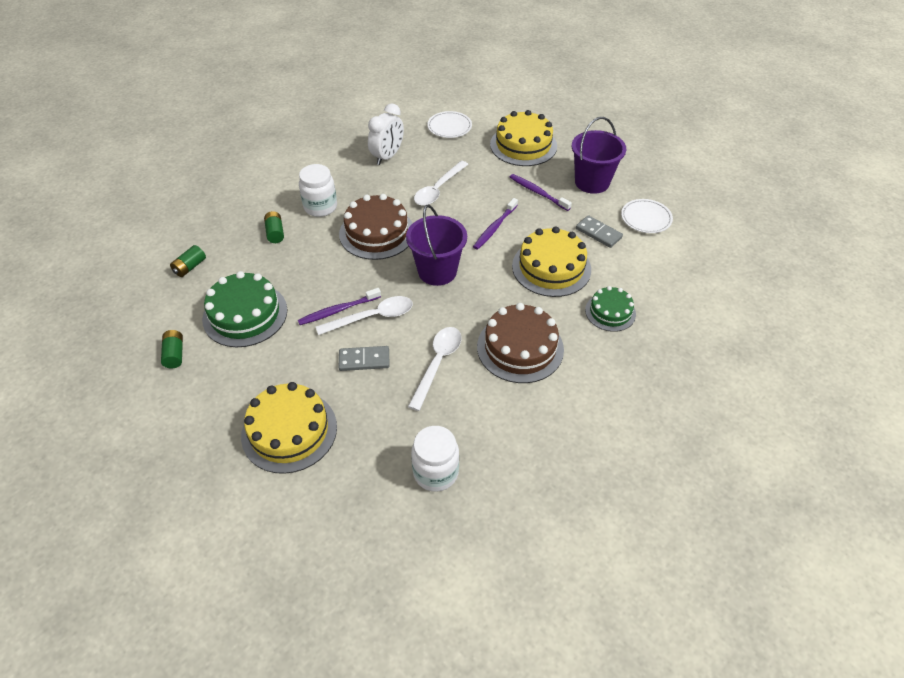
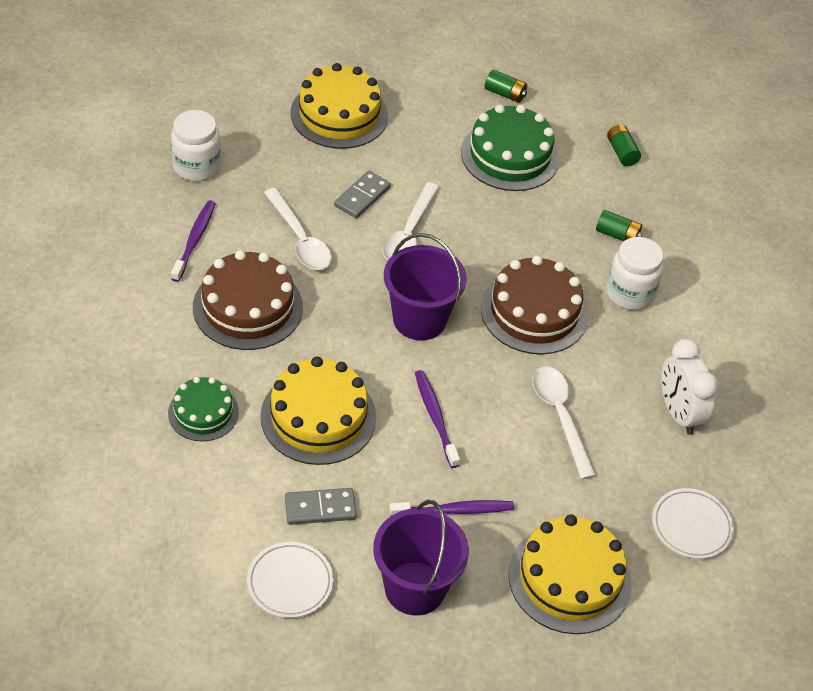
camera: 125 degrees right, 0 degrees up
purple toothbrush [298,288,381,325] -> purple toothbrush moved to [171,200,216,282]

